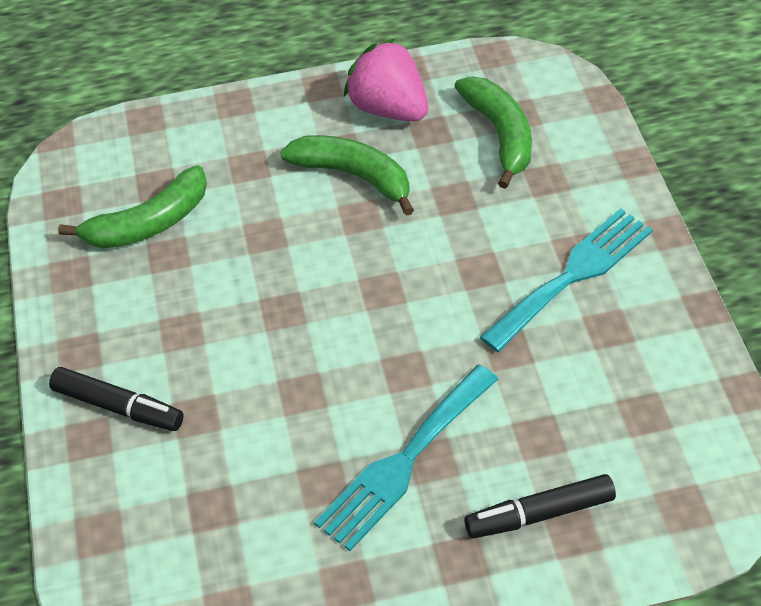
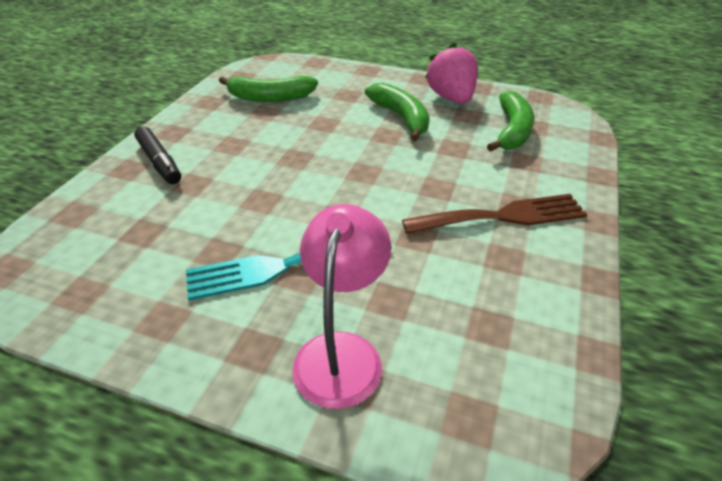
camera: 30 degrees right, 10 degrees down
black marker [464,474,616,538] -> pink lamp [292,204,391,409]
turquoise fork [480,208,653,352] -> brown fork [402,194,588,234]

